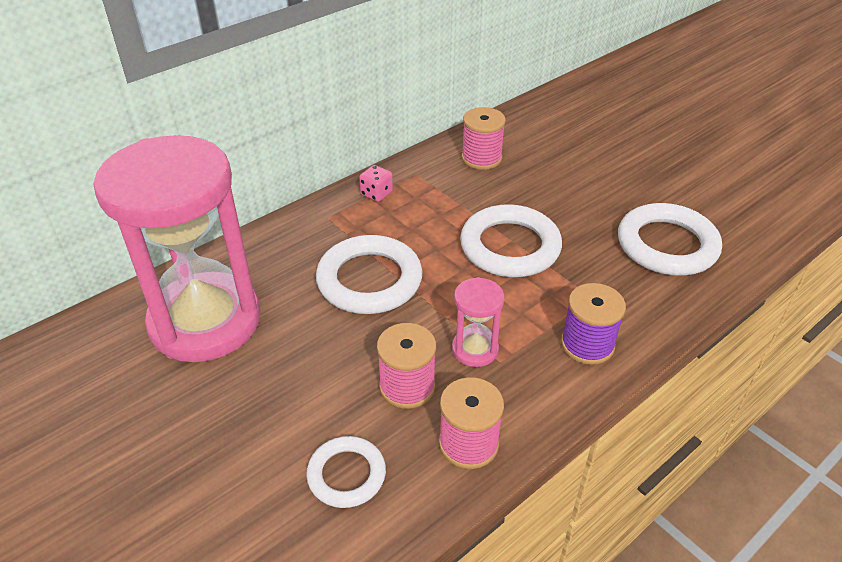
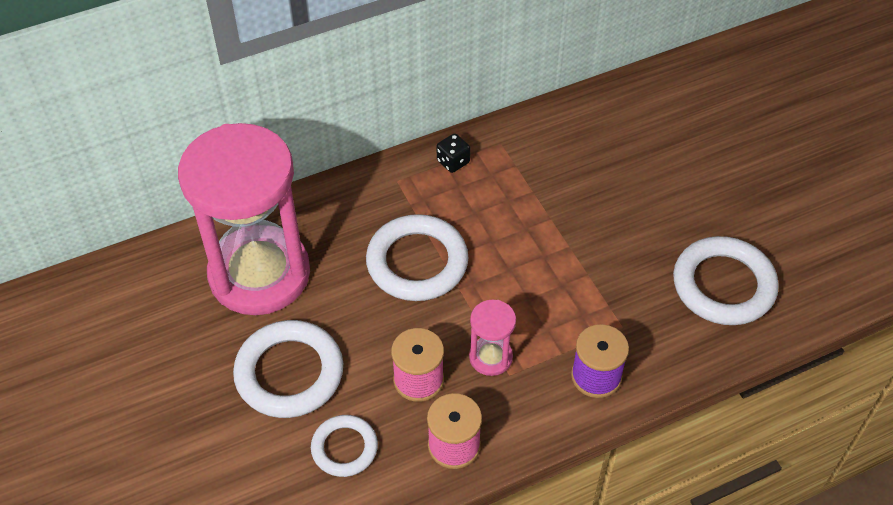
camera: 15 degrees right, 10 degrees up
pink dice [359,165,393,202] -> black dice [437,134,470,173]
white ring [460,204,562,277] -> white ring moved to [233,320,343,418]
pink spool [462,107,506,170] -> none

